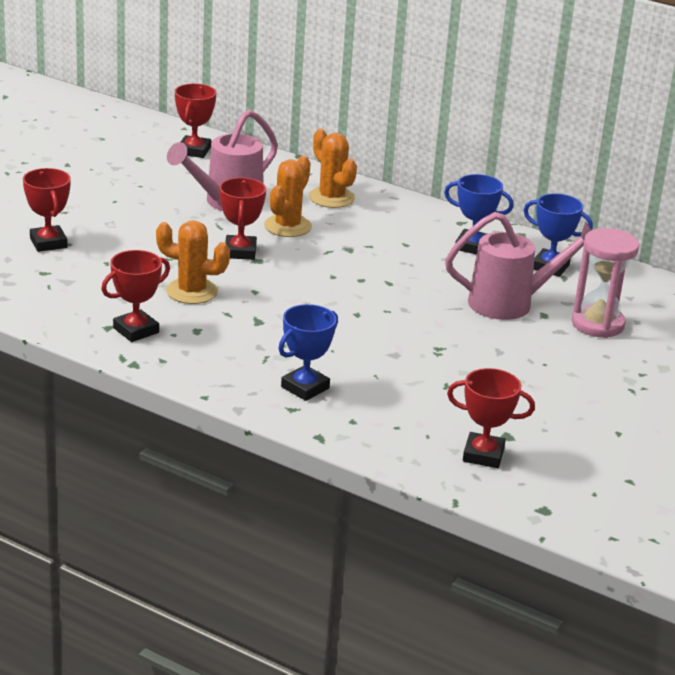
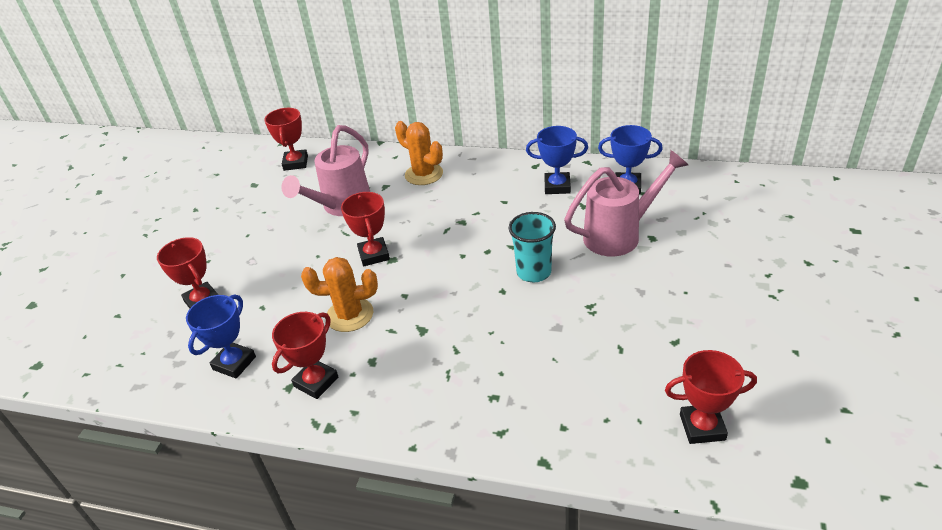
camera: 10 degrees left, 10 degrees up
orange cactus [264,156,312,237] -> none
blue trophy [278,304,338,401] -> blue trophy moved to [186,294,256,379]
pink hourglass [572,228,639,338] -> none
none -> turquoise cup [509,212,556,282]

